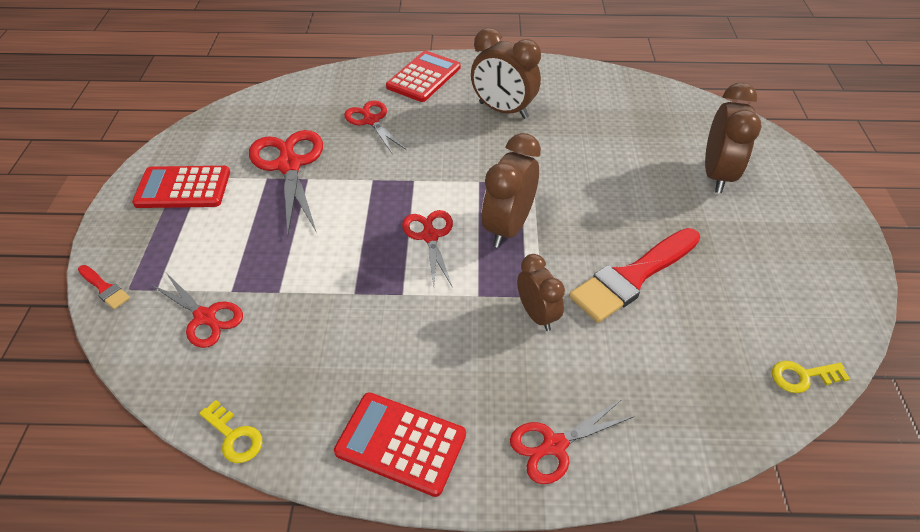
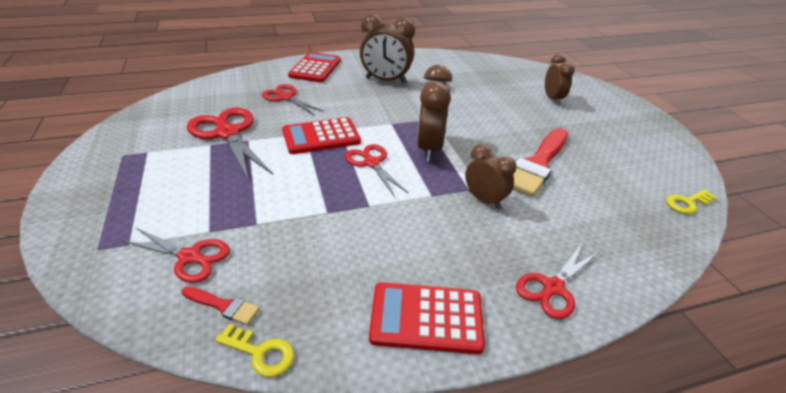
camera: 20 degrees left, 10 degrees down
red brush [78,265,130,309] -> red brush moved to [181,286,260,325]
red calculator [132,166,230,208] -> red calculator moved to [282,117,361,154]
brown clock [705,82,762,193] -> brown clock [545,54,575,105], size x0.64

